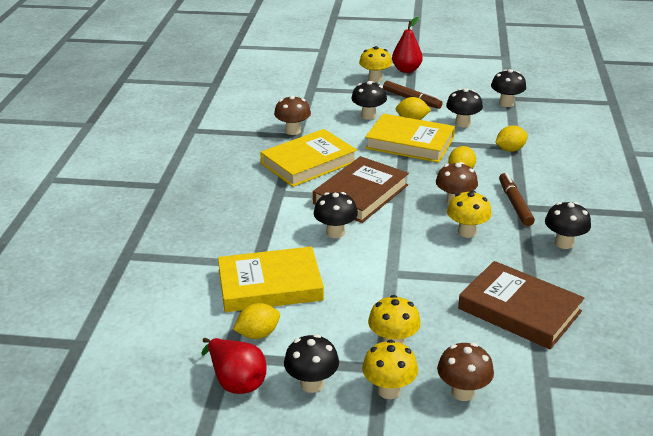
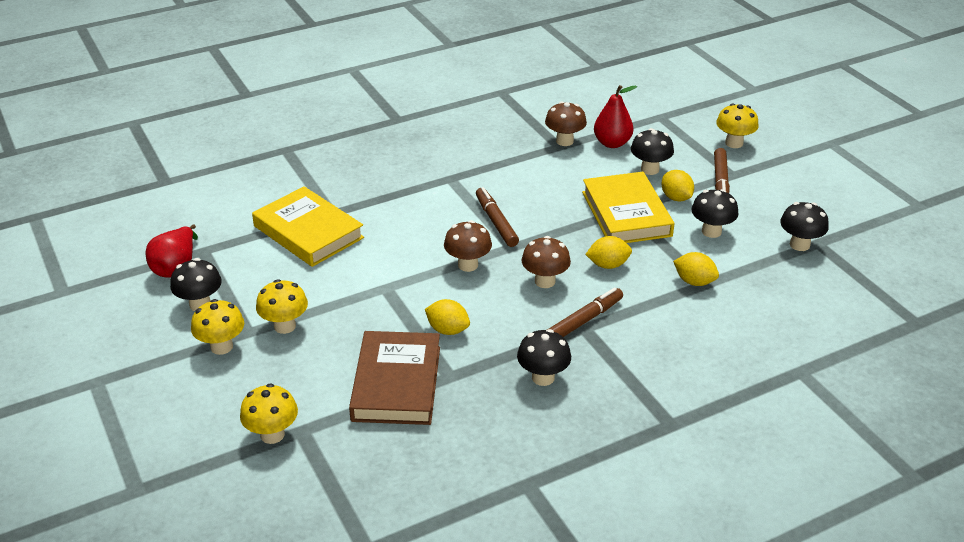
camera: 55 degrees right, 5 degrees up
yellow lemon [233,303,280,339] -> yellow lemon moved to [425,299,470,335]
yellow book [260,129,357,187] -> none
brown book [313,156,409,223] -> brown marker [476,187,519,247]
black mushroom [314,192,358,238] -> none
red pear [392,17,423,73] -> red pear moved to [594,85,637,148]
brown mushroom [437,343,494,401] -> brown mushroom moved to [444,220,492,272]
yellow mushroom [447,191,492,238] -> yellow mushroom moved to [240,383,298,444]

